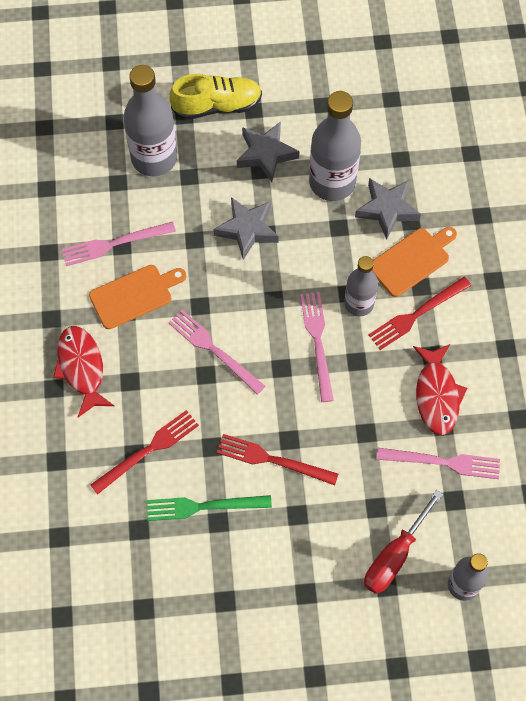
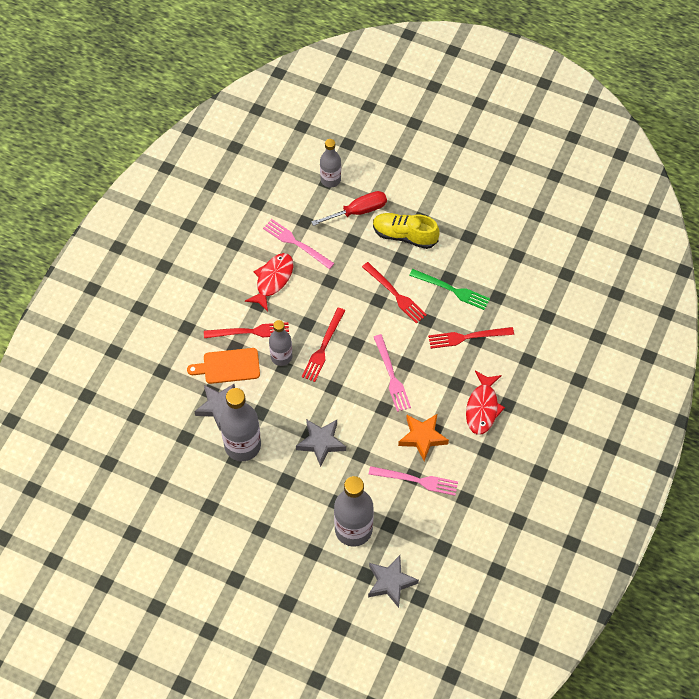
camera: 150 degrees left, 5 degrees down
orange cutting board [89,265,186,329] -> orange star [398,413,449,461]
yellow shoe [170,74,262,120] -> yellow shoe moved to [373,213,440,249]
grey star [237,122,299,182] -> grey star moved to [368,555,419,608]
pink fork [300,292,334,402] -> red fork [302,308,345,382]

